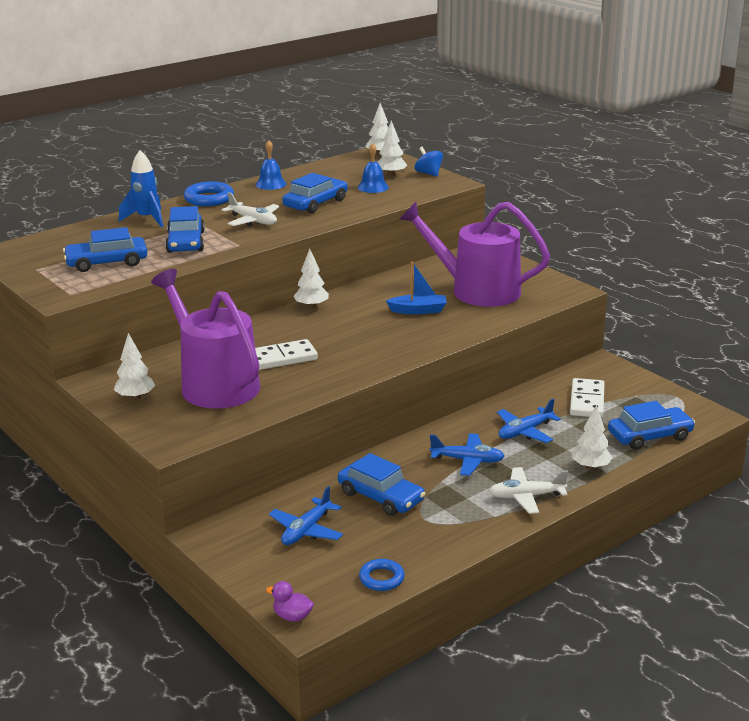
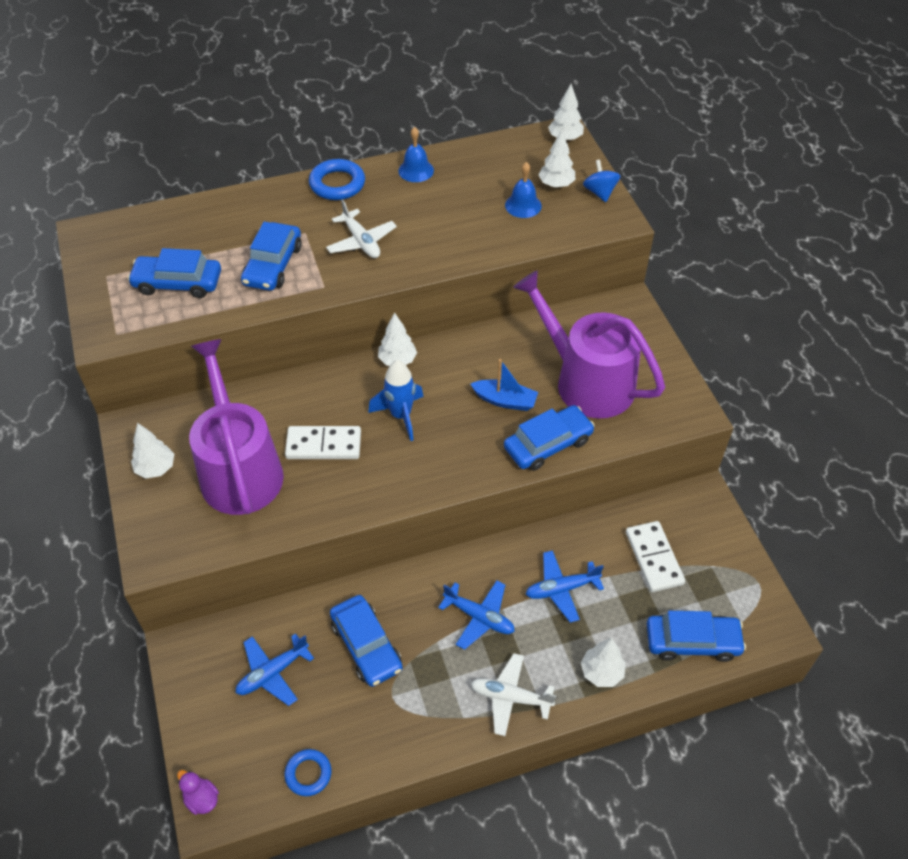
camera: 20 degrees right, 25 degrees up
blue rocket [119,150,163,227] -> blue rocket moved to [368,360,424,441]
blue car [282,173,348,213] -> blue car moved to [504,405,595,471]
white domino [570,378,604,418] -> white domino turned 45 degrees counterclockwise [626,521,685,592]

